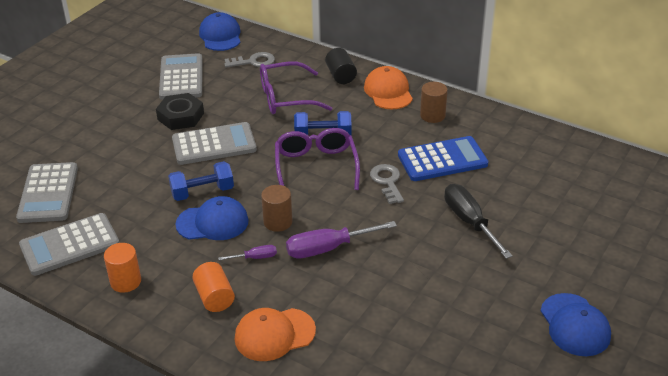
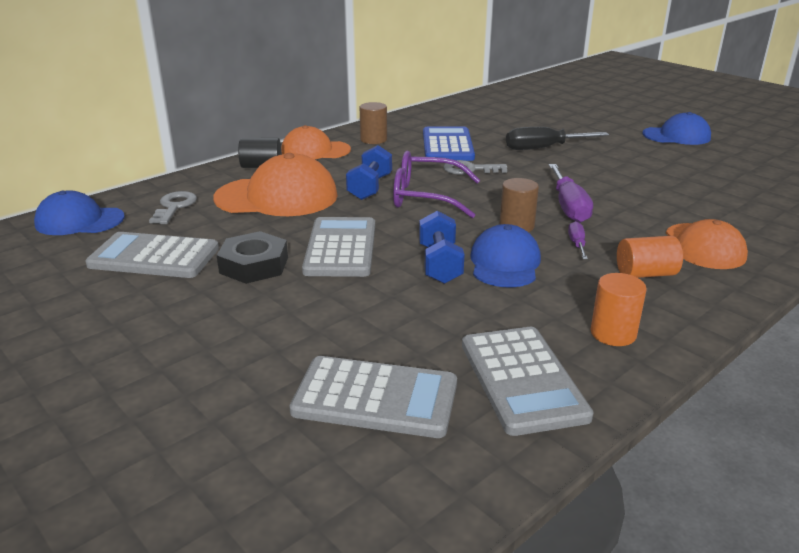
camera: 75 degrees left, 10 degrees down
purple glasses [260,62,332,114] -> orange cap [213,153,338,216]

